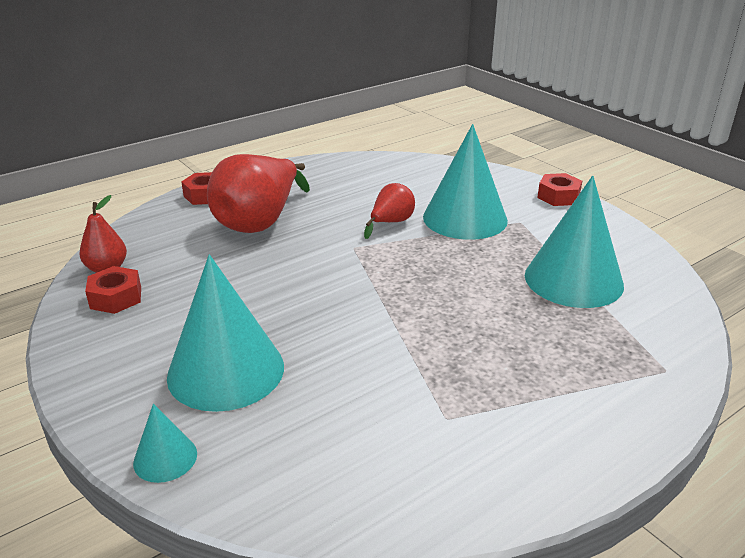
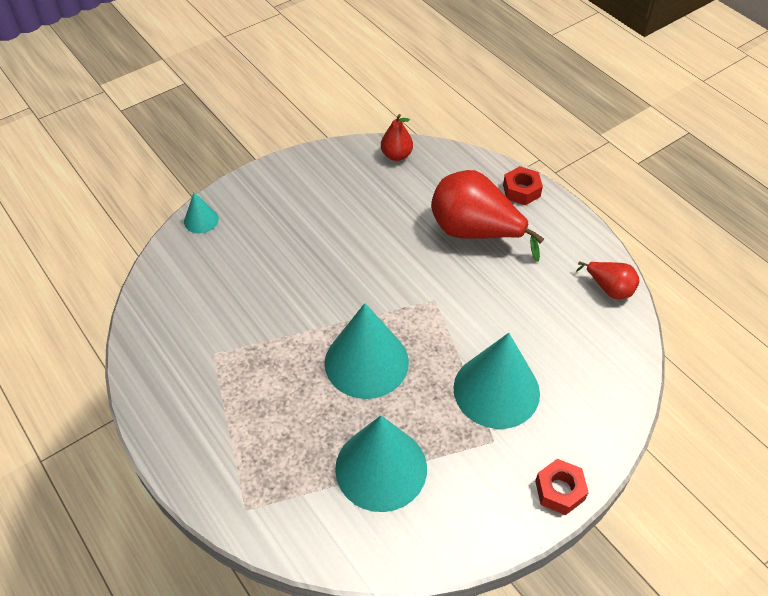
camera: 90 degrees right, 20 degrees up
red nut [85,266,141,314] -> none
turquoise cone [167,254,284,412] -> turquoise cone moved to [325,303,409,399]
red pear [364,183,415,239] -> red pear moved to [576,261,640,299]

